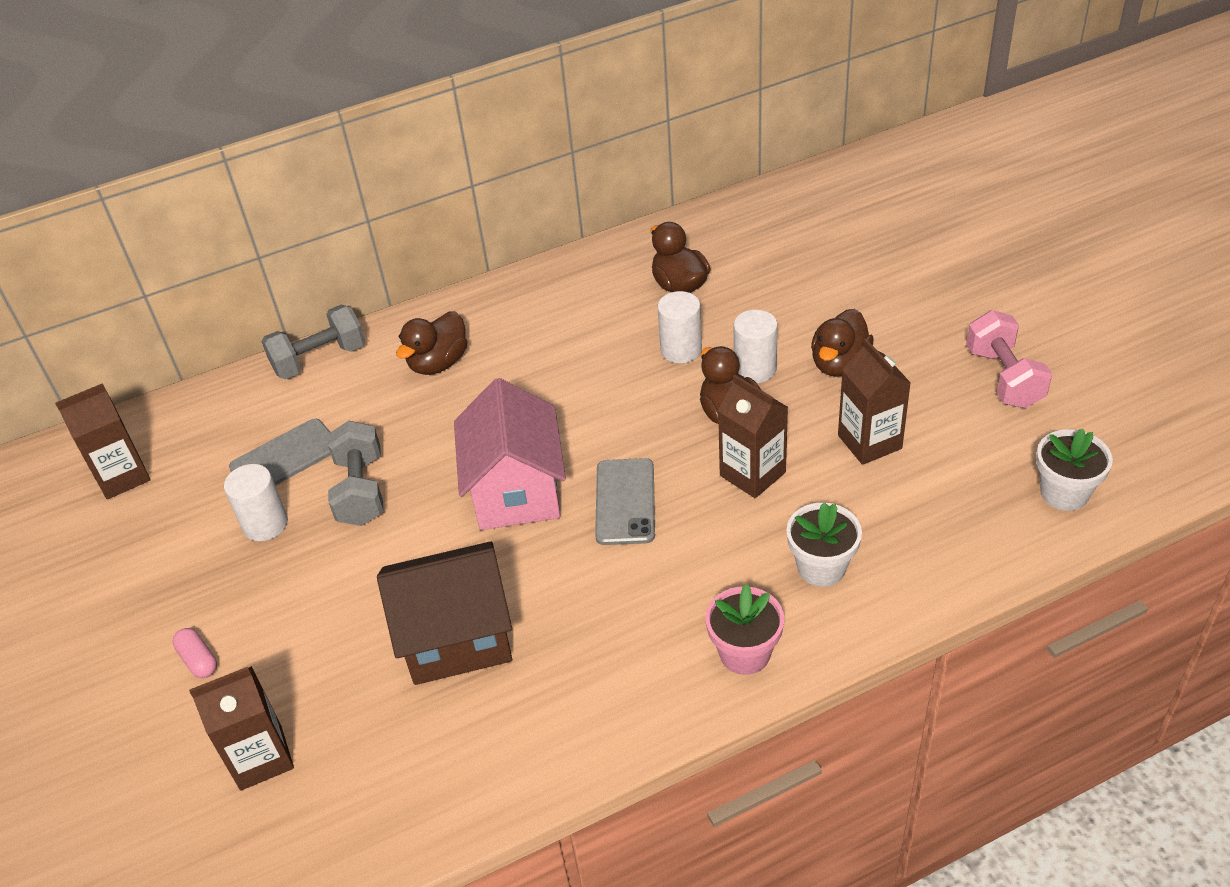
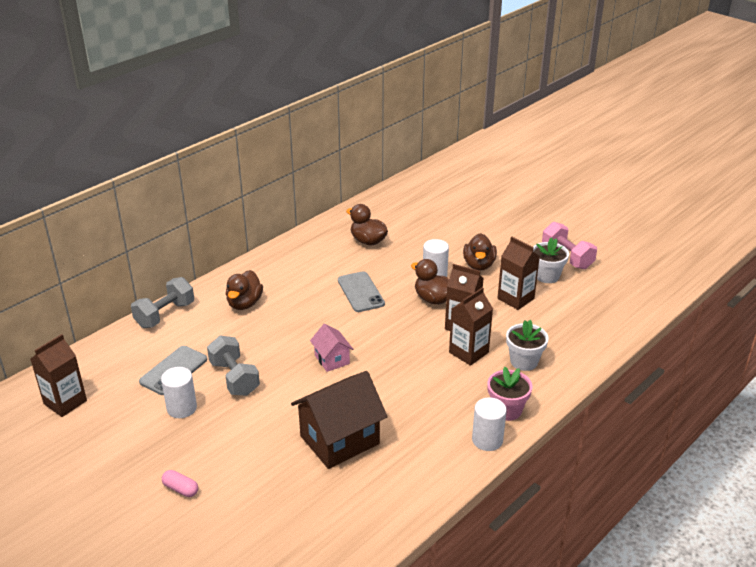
camera: 25 degrees left, 10 degrees down
brown carton [189,666,294,791] -> brown carton moved to [449,287,493,366]
pink house [454,378,566,530] -> pink house [310,324,353,372], size x0.52
grey phone [595,458,655,545] -> grey phone moved to [338,271,385,312]
white cylinder [657,291,702,364] -> white cylinder moved to [472,397,507,451]
white flower pot [1036,428,1113,511] -> white flower pot moved to [533,237,569,283]

